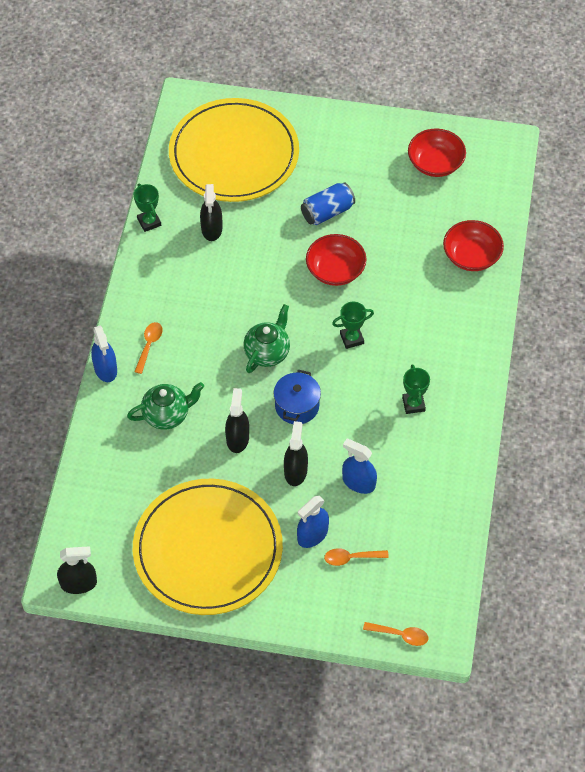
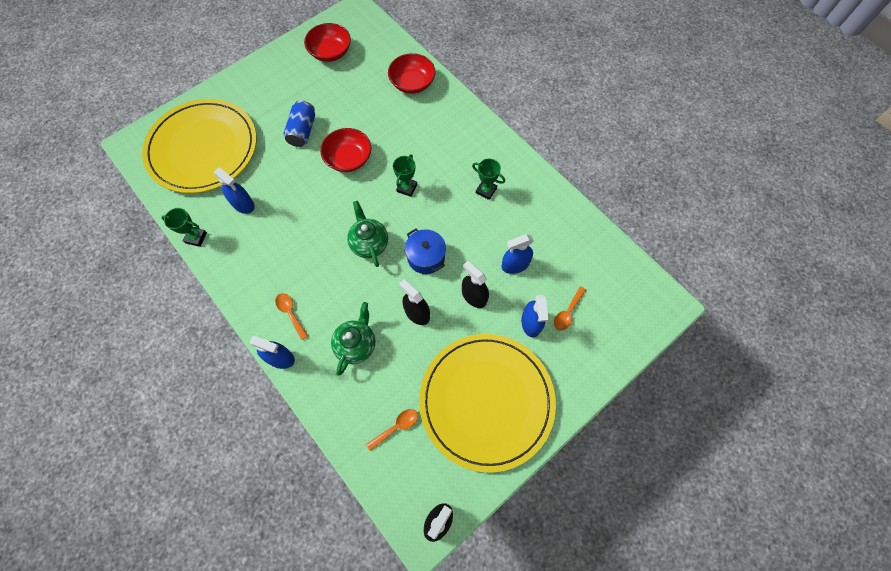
camera: 50 degrees left, 10 degrees up
black spray bottle [200,184,222,241] -> blue spray bottle [214,168,255,214]
orange spoon [363,622,428,646] -> orange spoon moved to [366,409,418,451]

